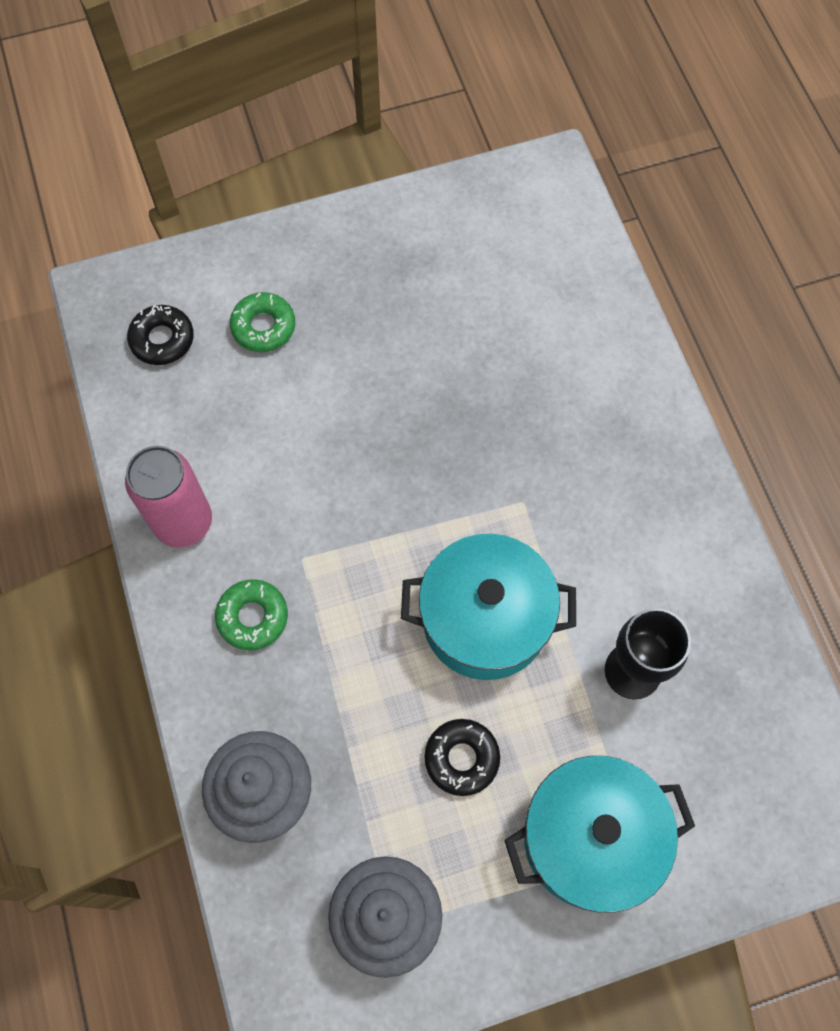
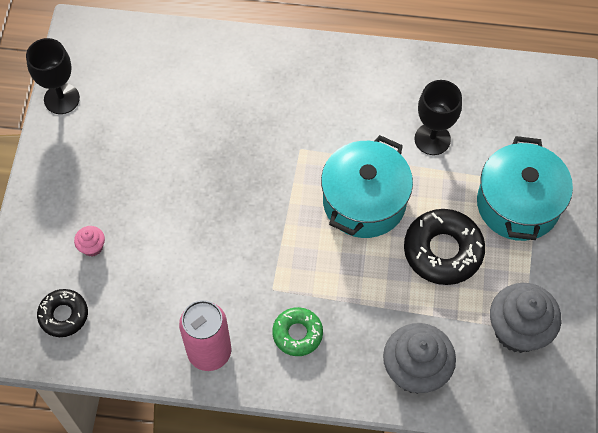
camera: 65 degrees left, 5 degrees down
green donut [230,292,295,352] -> pink cupcake [74,226,105,256]
black donut [424,719,500,796] -> black donut [404,209,485,285], size x1.65
none -> black goblet [26,38,80,114]

